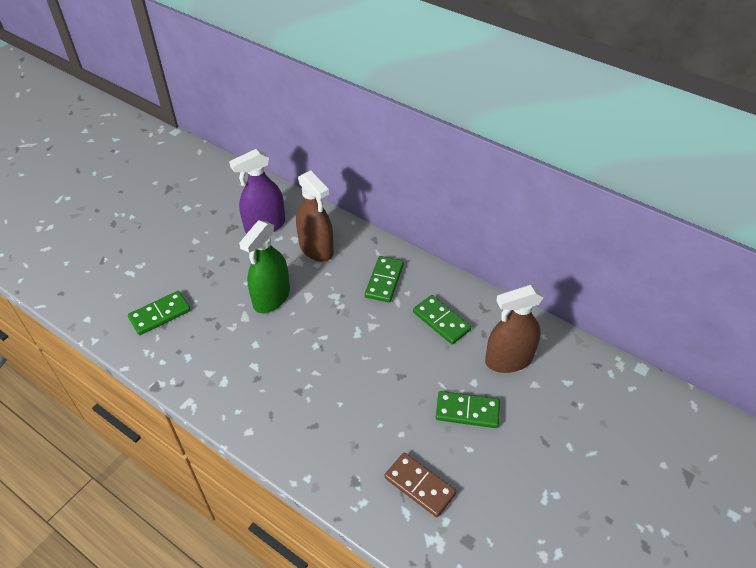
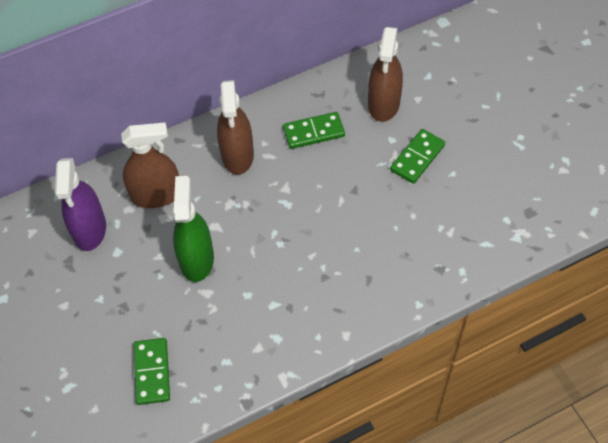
camera: 60 degrees left, 10 degrees up
green spray bottle [239,220,290,313] -> green spray bottle turned 150 degrees counterclockwise [173,176,214,282]
green domino [365,256,404,303] -> brown spray bottle [217,80,254,175]
brown domino [384,452,456,517] -> none

